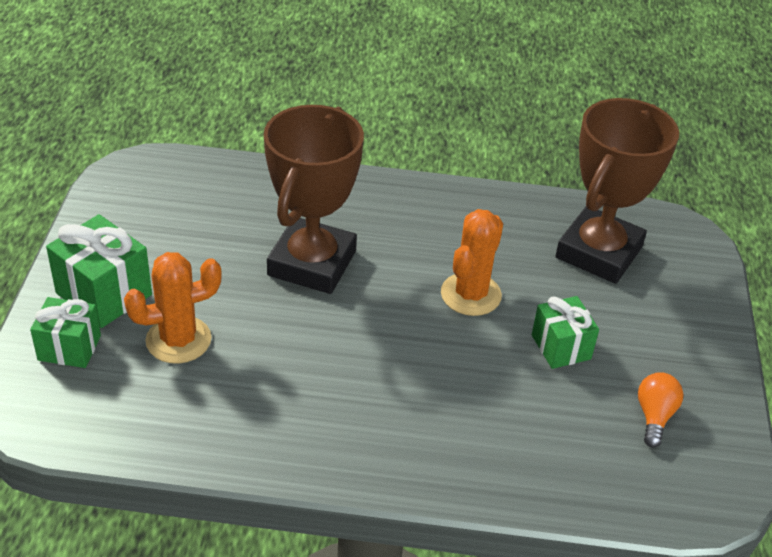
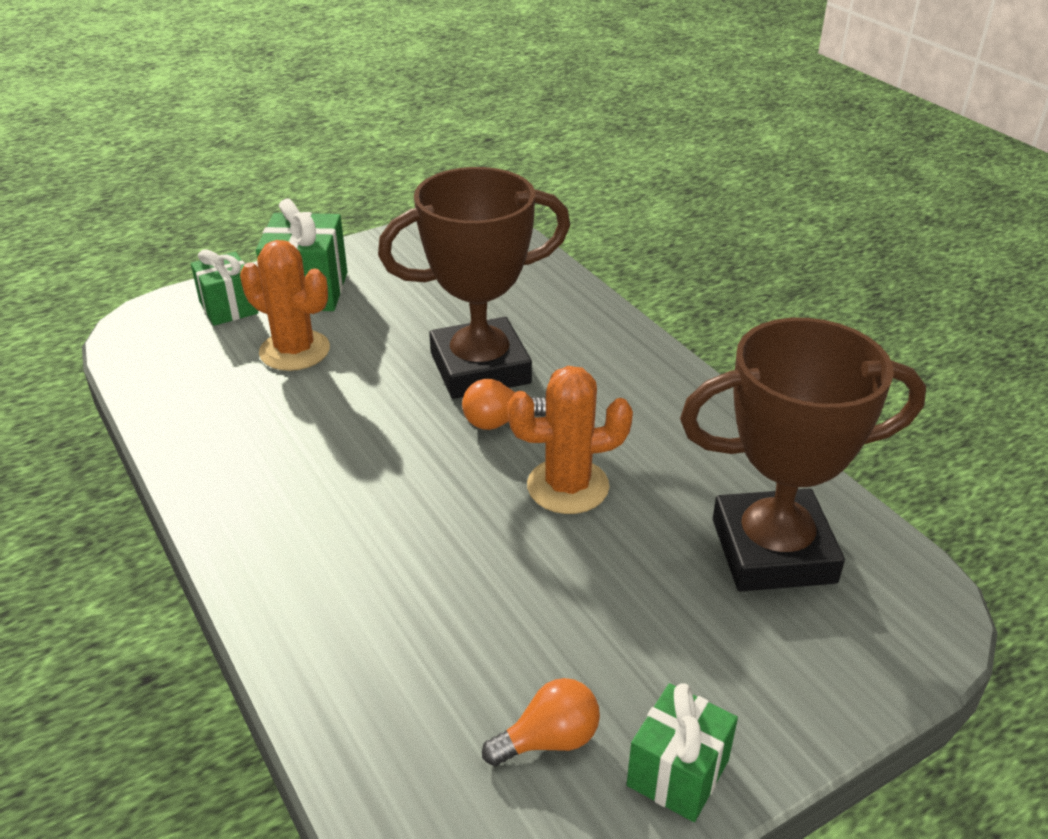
camera: 55 degrees right, 5 degrees down
green gift [532,296,599,369] -> green gift moved to [627,683,738,822]
none -> orange light bulb [462,379,546,430]

